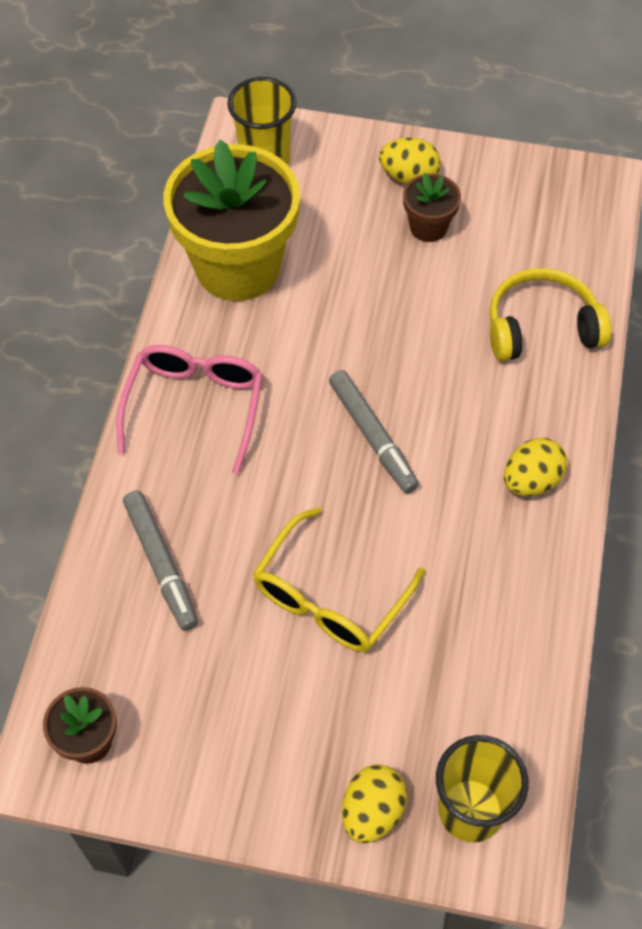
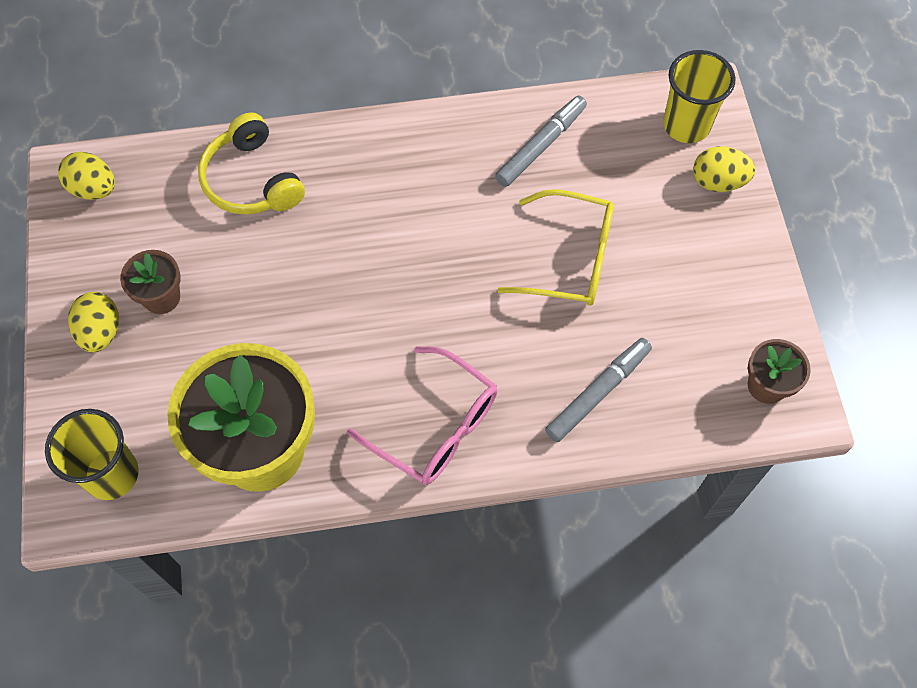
camera: 110 degrees left, 5 degrees up
pink glasses [117,345,263,474] -> pink glasses turned 135 degrees counterclockwise [347,346,497,485]
grey marker [329,370,419,493] -> grey marker moved to [495,96,587,187]
yellow egg [504,438,567,496] -> yellow egg moved to [58,152,115,200]

